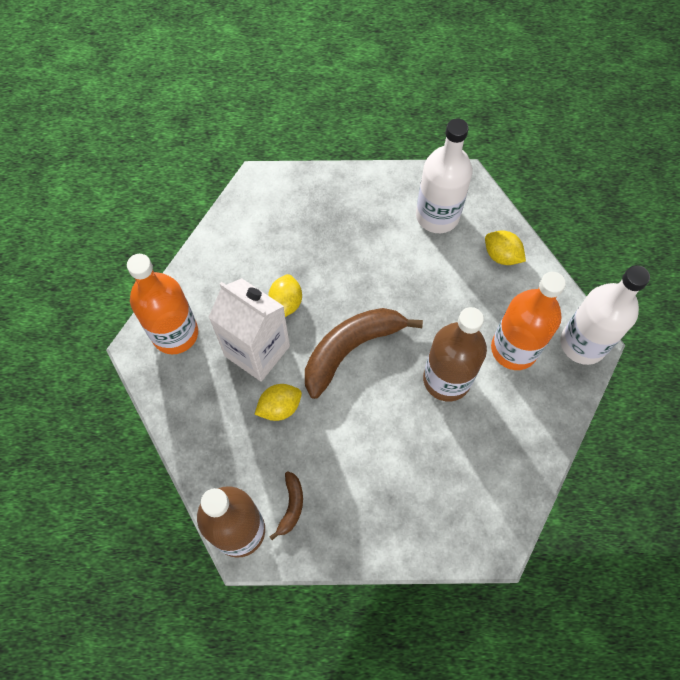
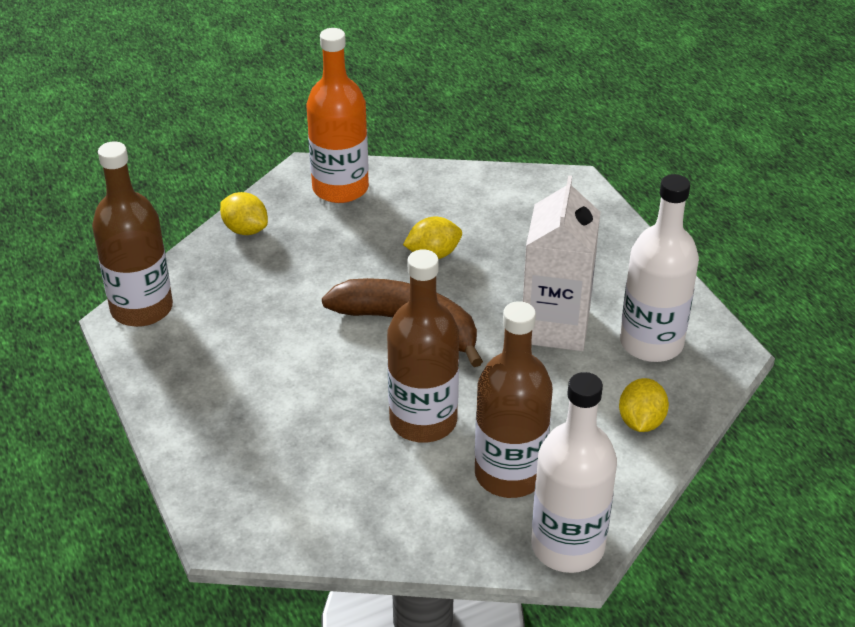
camera: 65 degrees right, 25 degrees down
white carton [208,278,290,382] -> white carton moved to [523,175,600,351]
yellow lemon [254,384,302,421] -> yellow lemon moved to [220,192,268,235]
brown banana [269,471,303,540] -> none
orange bottle [491,272,566,370] -> brown bottle [475,301,553,498]

